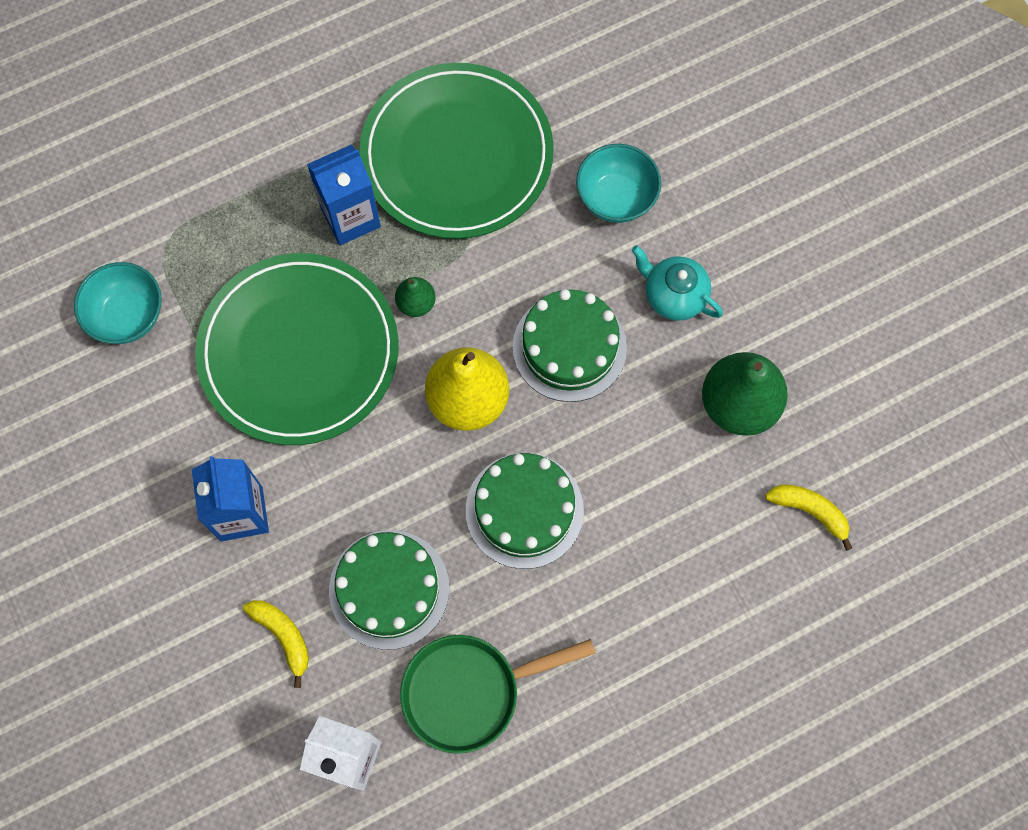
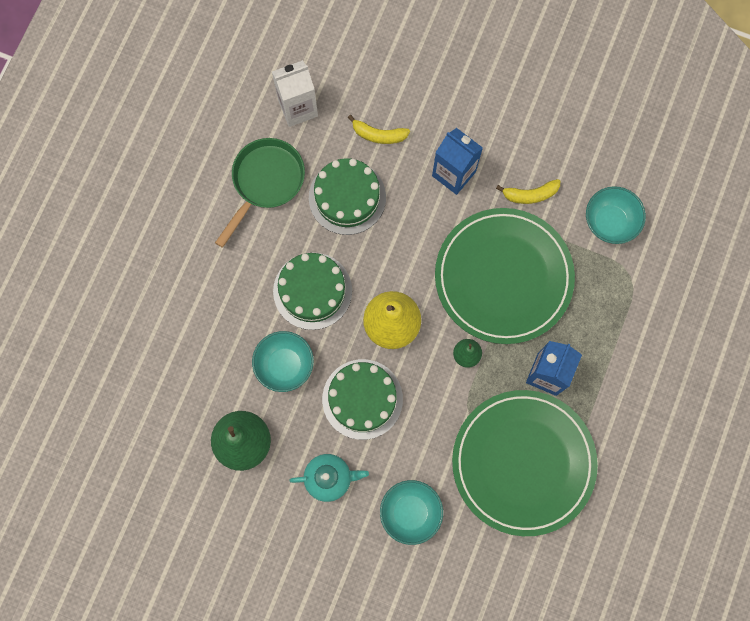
camera: 140 degrees right, 5 degrees up
yellow banana [765,484,852,551] -> yellow banana moved to [496,179,560,204]
none -> turquoise bowl [252,331,314,392]

